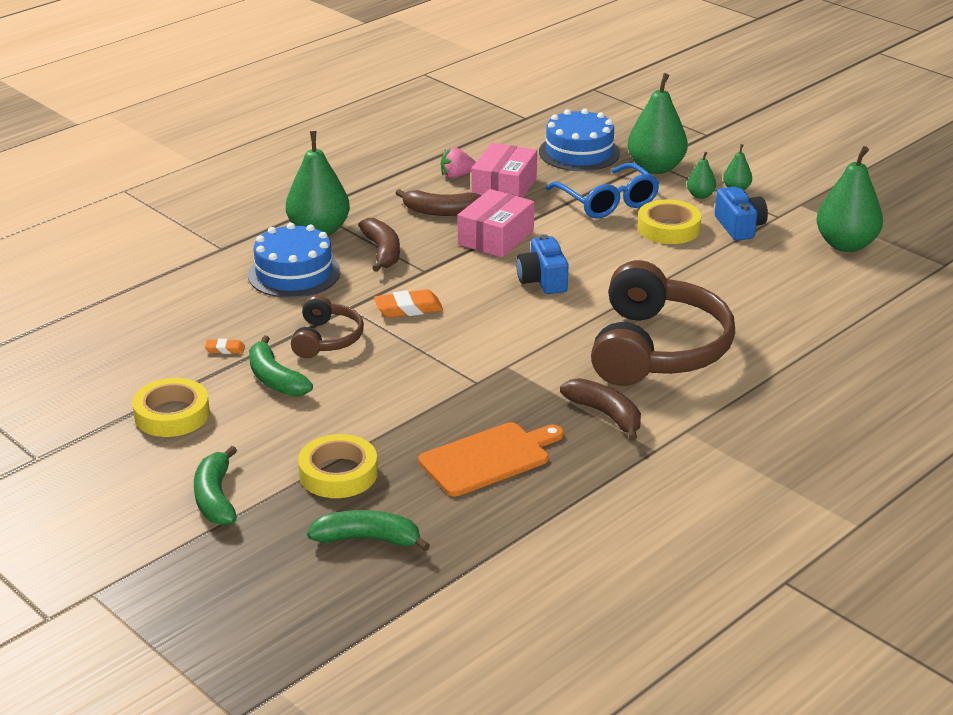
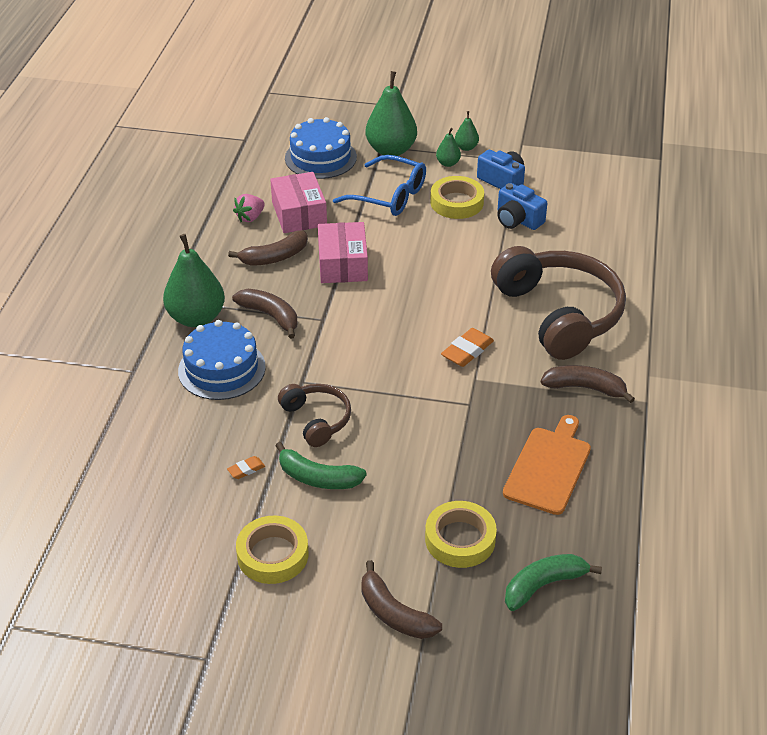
camera: 35 degrees left, 10 degrees up
green banana [194,446,237,525] -> brown banana [361,560,442,639]
orange eraser [374,289,443,318] -> orange eraser moved to [441,328,494,367]
blue camera [516,234,569,294] -> blue camera moved to [497,183,547,230]
green pear [817,146,883,252] -> none

